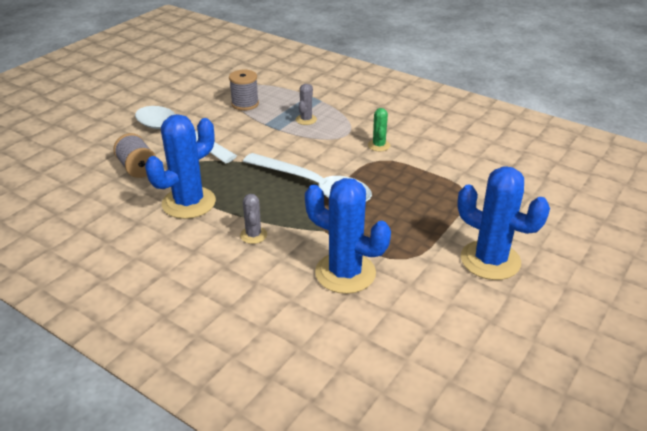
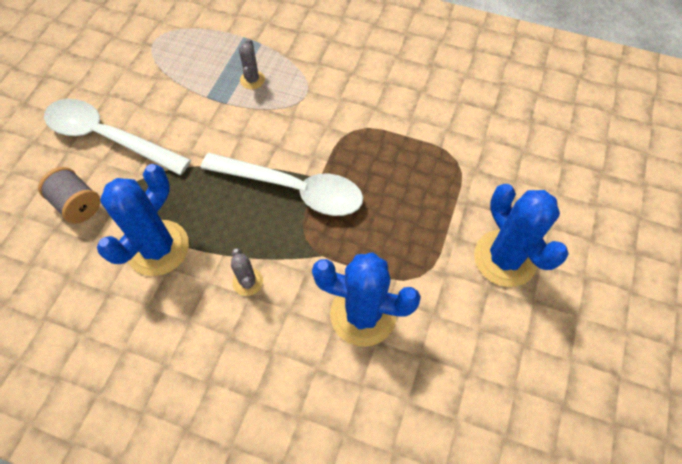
camera: 15 degrees left, 25 degrees up
grey spool [229,70,259,111] -> none
green cactus [368,108,390,151] -> none
blue cactus [457,166,550,280] -> blue cactus turned 45 degrees clockwise [474,184,569,287]

